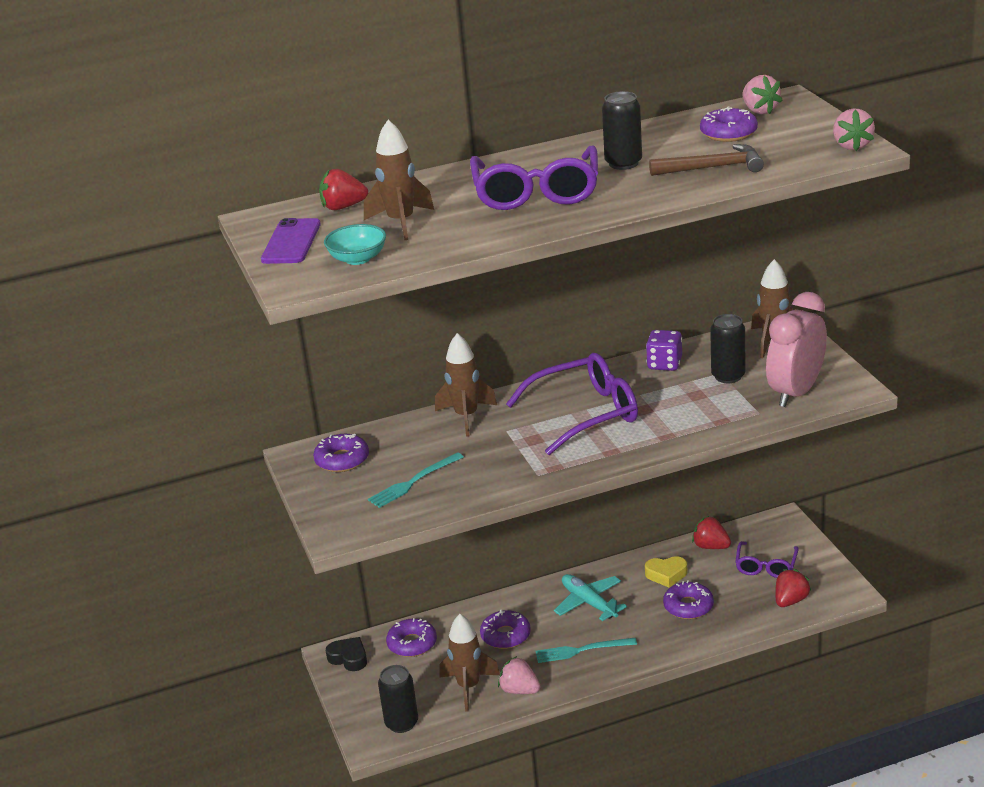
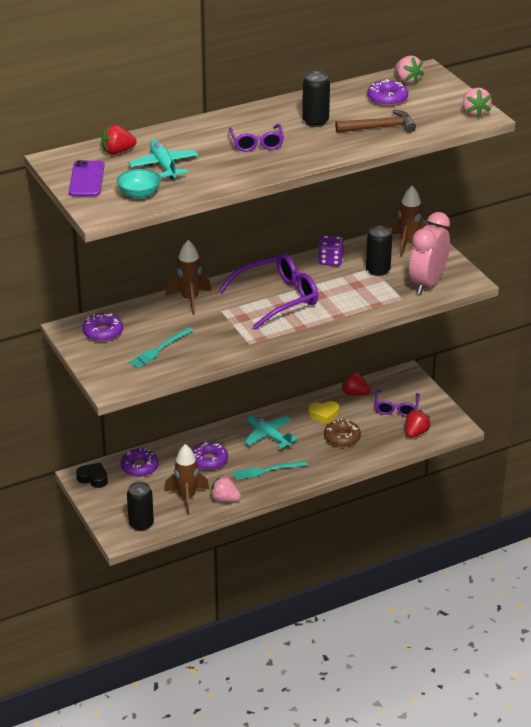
camera: 10 degrees left, 5 degrees up
brown rocket [364,120,434,240] -> turquoise plane [128,139,198,179]
purple glasses [470,146,598,210] -> purple glasses [229,124,284,152], size x0.58
purple donut [663,580,714,619] -> brown donut [324,419,361,447]

